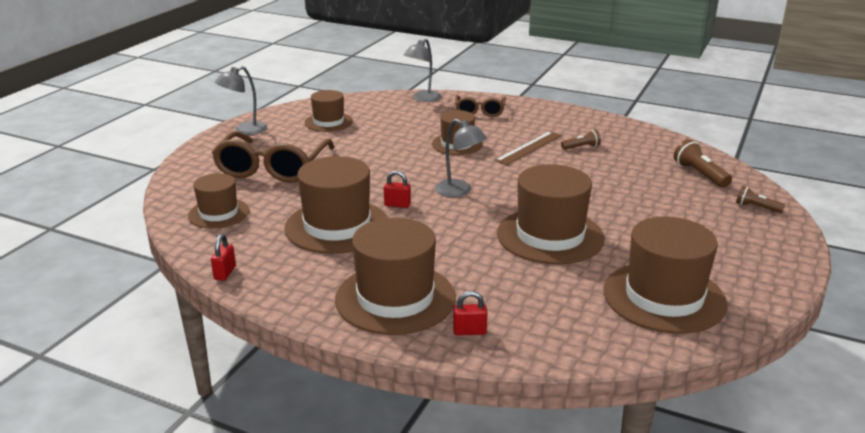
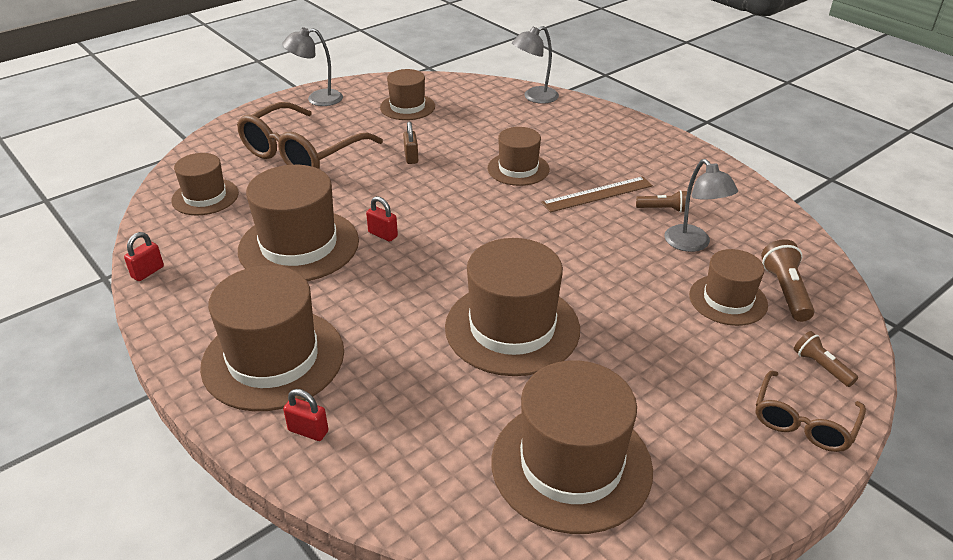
camera: 25 degrees right, 10 degrees up
grey lamp [435,119,487,197] -> grey lamp moved to [664,159,738,252]
brown glasses [455,95,506,117] -> brown glasses moved to [756,371,866,452]
none -> brown padlock [403,121,418,164]
none -> brown hat [689,249,768,326]

